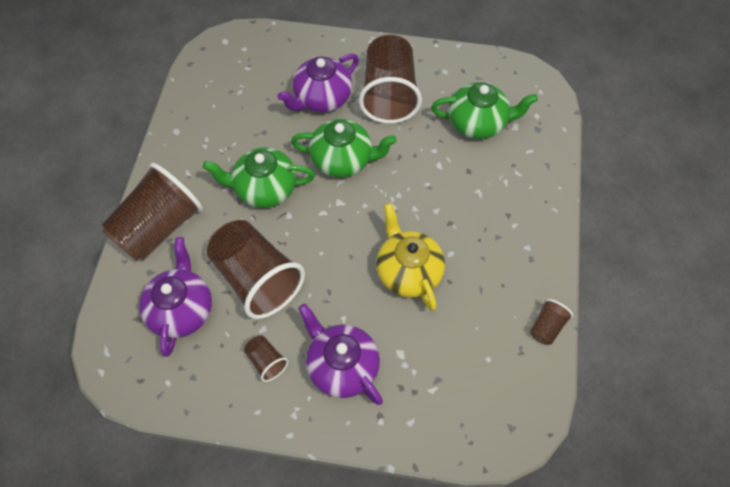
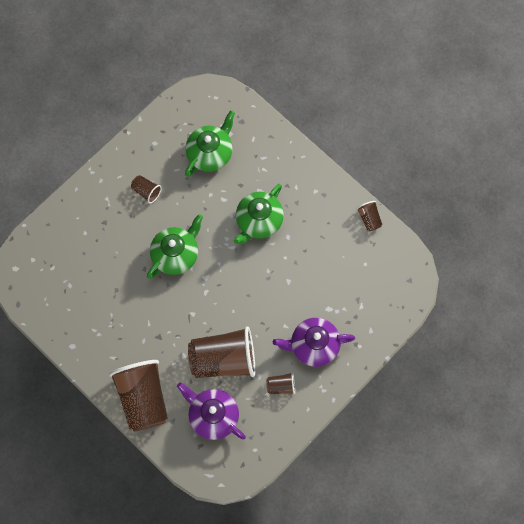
camera: 55 degrees left, 10 degrees up
green teapot [203,147,315,208] -> green teapot moved to [234,184,284,244]
purple teapot [277,53,359,112] -> none
brown cup [359,35,422,124] -> brown cup [131,175,162,203], size x0.44
yellow teapot [376,203,445,310] -> none

